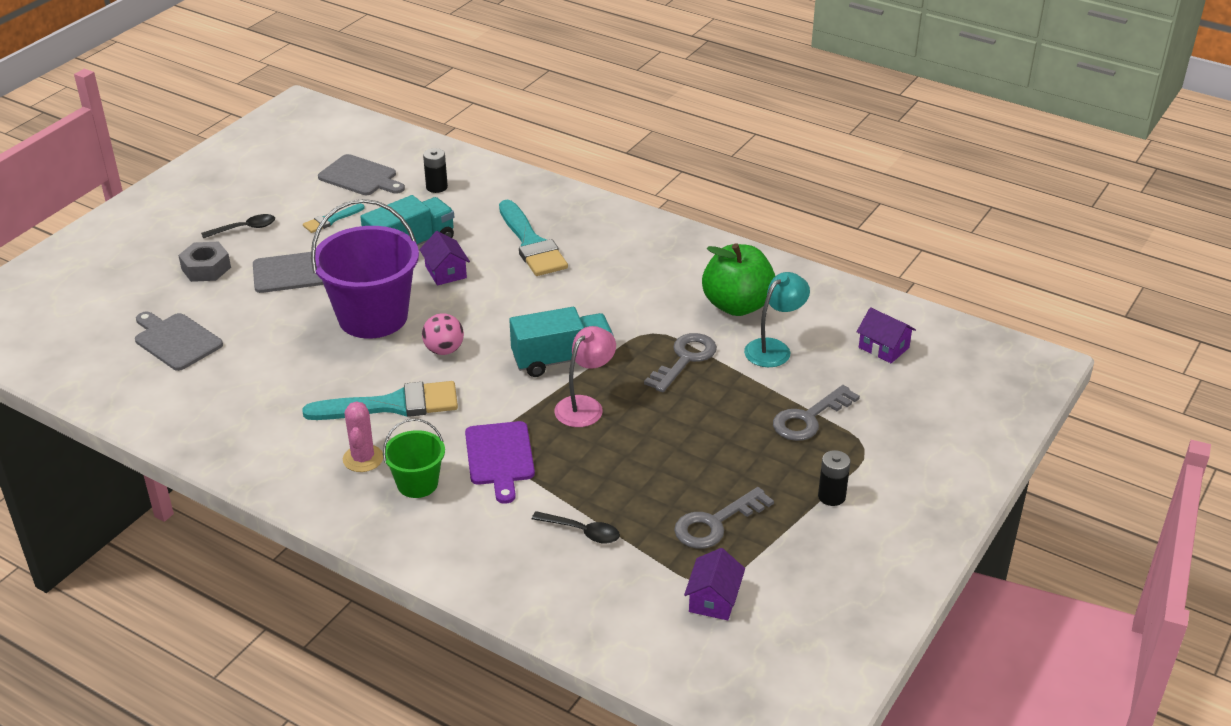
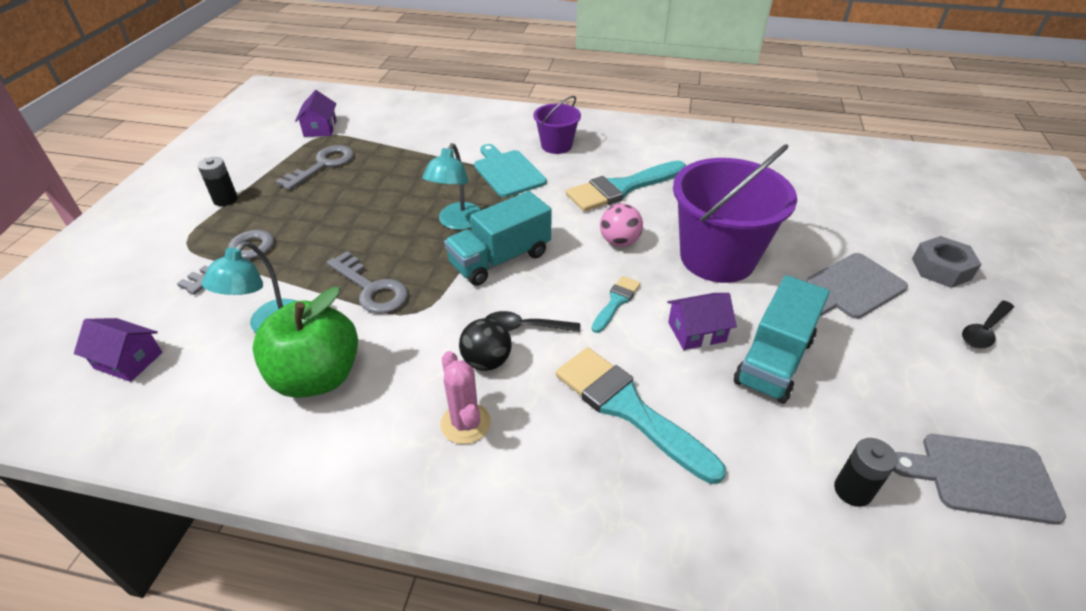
camera: 160 degrees right, 5 degrees up
grey cutting board [135,312,223,371] -> none
turquoise brush [303,203,365,233] -> turquoise brush moved to [592,276,641,333]
pink cactus [343,401,383,472] -> pink cactus moved to [440,351,491,444]
green bucket [383,418,445,498] -> purple bucket [533,96,581,154]
purple house [419,231,470,286] -> purple house turned 60 degrees counterclockwise [667,293,737,350]
purple cutting board [465,421,535,504] -> turquoise cutting board [474,144,547,197]
black spoon [532,511,620,544] -> black spoon moved to [486,311,580,332]
pink lamp [554,326,616,427] -> turquoise lamp [422,143,482,230]
grey key [644,333,717,392] -> grey key turned 60 degrees counterclockwise [327,251,408,314]
none -> black ball [459,318,512,371]

